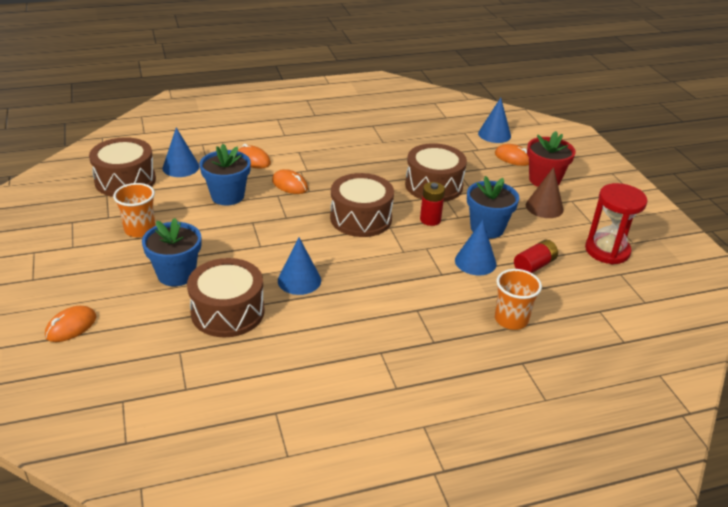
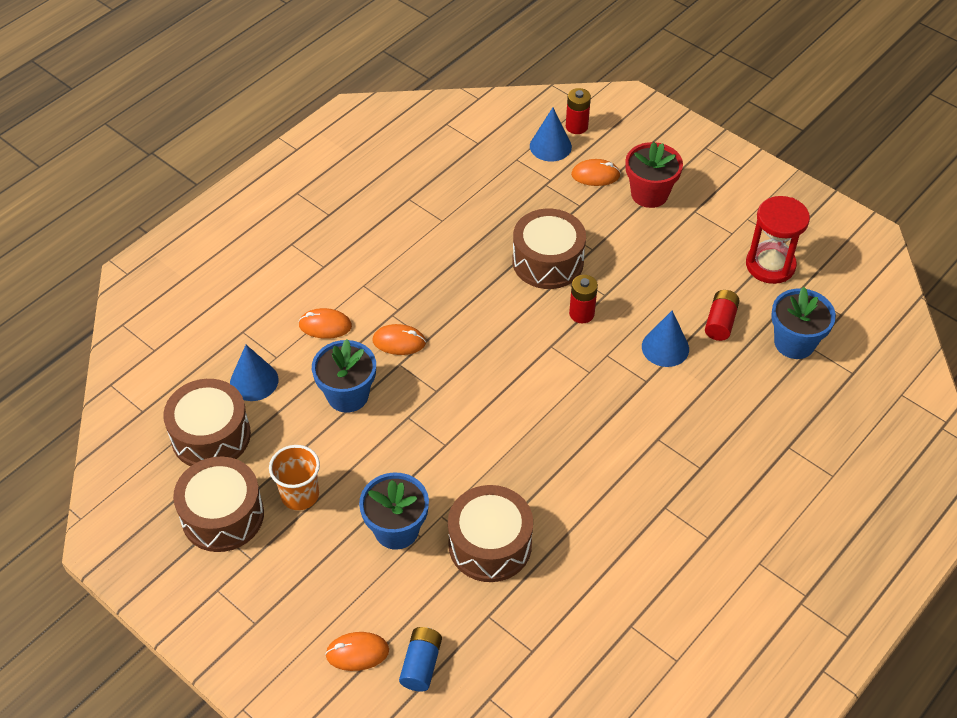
camera: 30 degrees left, 15 degrees up
orange mouse [45,306,96,342] -> orange mouse turned 75 degrees clockwise [325,632,389,671]
blue cone [278,237,321,295] -> none
brown drum [330,173,394,237] -> brown drum moved to [173,457,264,552]
blue flower pot [467,176,519,238] -> blue flower pot moved to [771,287,836,359]
orange cup [495,269,542,330] -> none
brown cone [526,167,564,218] -> none
none -> blue battery [399,627,442,691]
none -> red battery [566,88,591,134]

